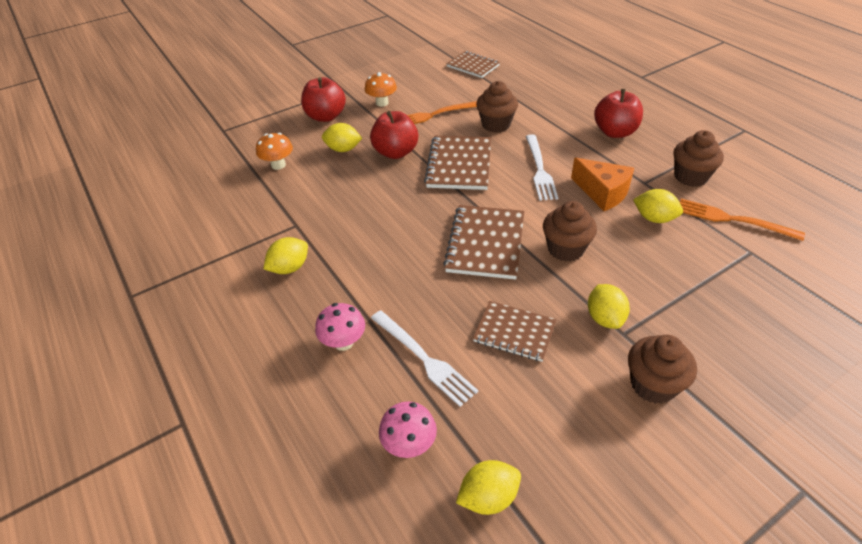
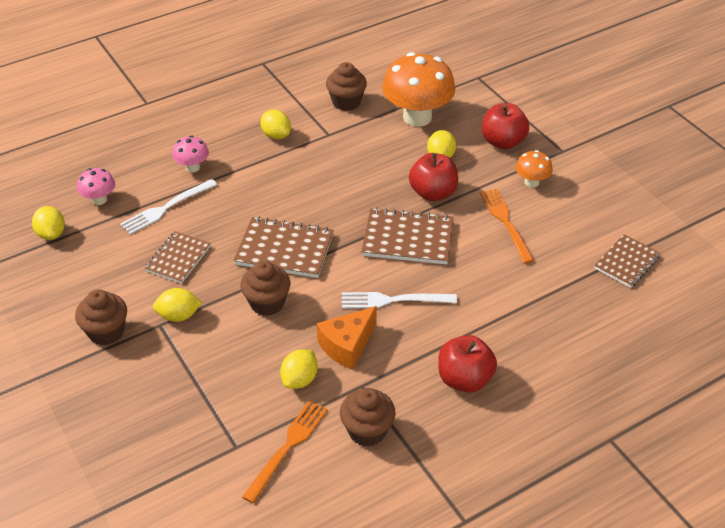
camera: 90 degrees right, 0 degrees up
orange mushroom [256,133,293,170] -> orange mushroom [382,52,455,127], size x2.09
brown cupcake [476,81,518,133] -> brown cupcake moved to [326,62,367,111]

